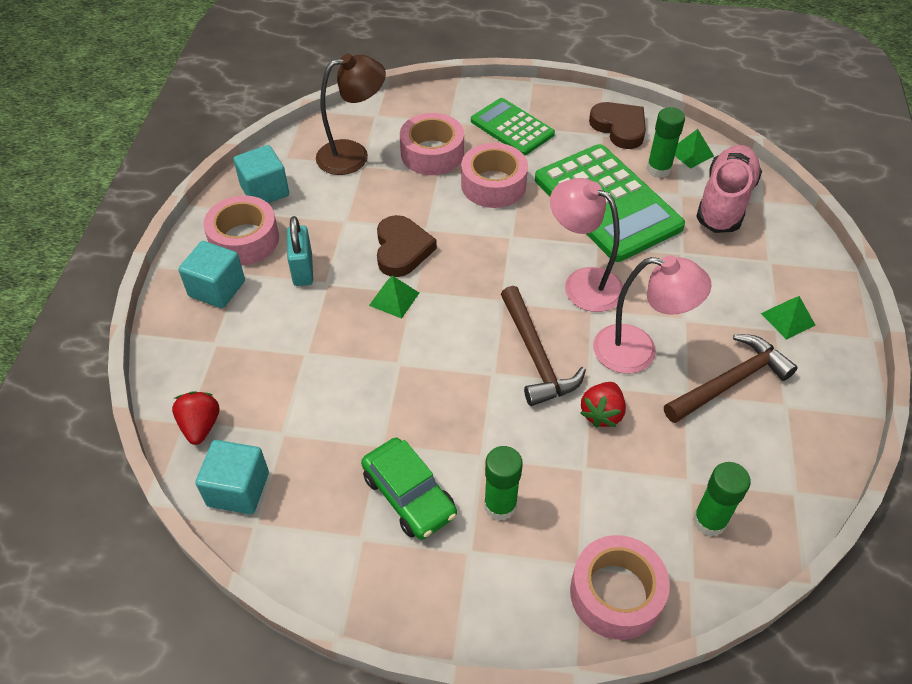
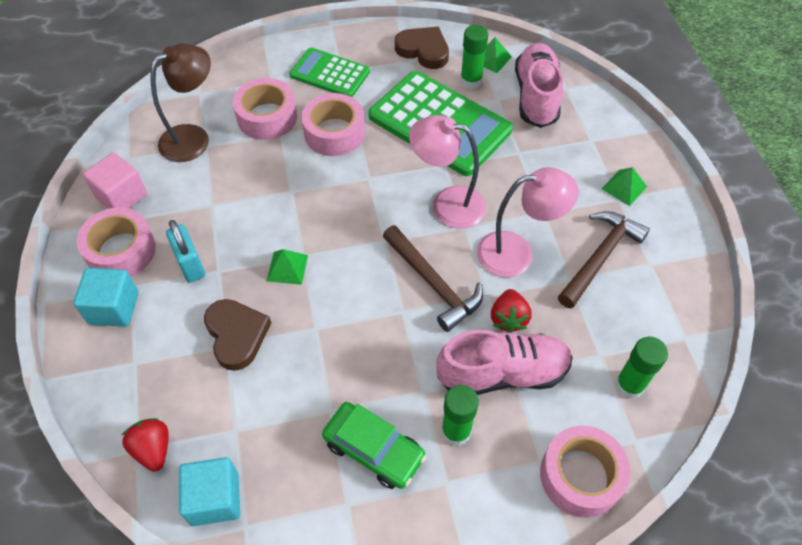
camera: 20 degrees left, 5 degrees up
turquoise cube [233,145,289,203] -> pink cube [83,152,147,209]
brown heart [377,215,437,277] -> brown heart moved to [204,299,271,371]
none -> pink shoe [436,330,573,395]

